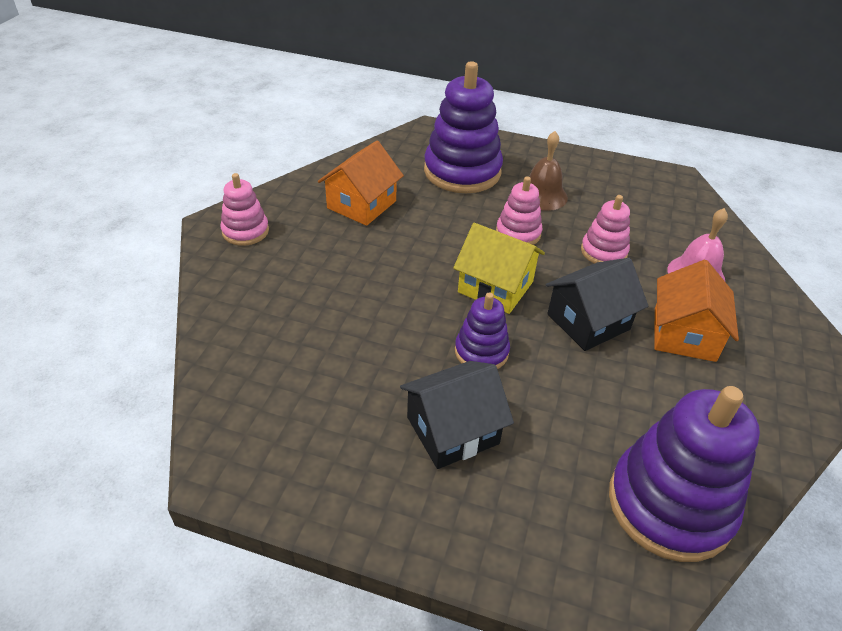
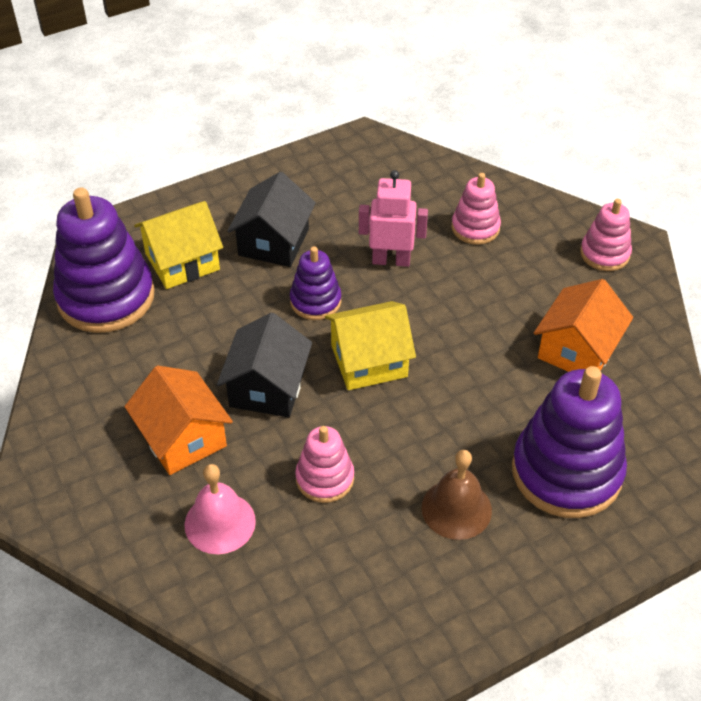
camera: 135 degrees right, 5 degrees up
orange house [318,141,404,226] -> orange house turned 45 degrees clockwise [534,279,633,372]
pink stacking toy [496,176,542,245] -> pink stacking toy moved to [452,173,501,245]
none -> yellow house [134,201,223,289]
none -> pink robot [359,170,428,267]

